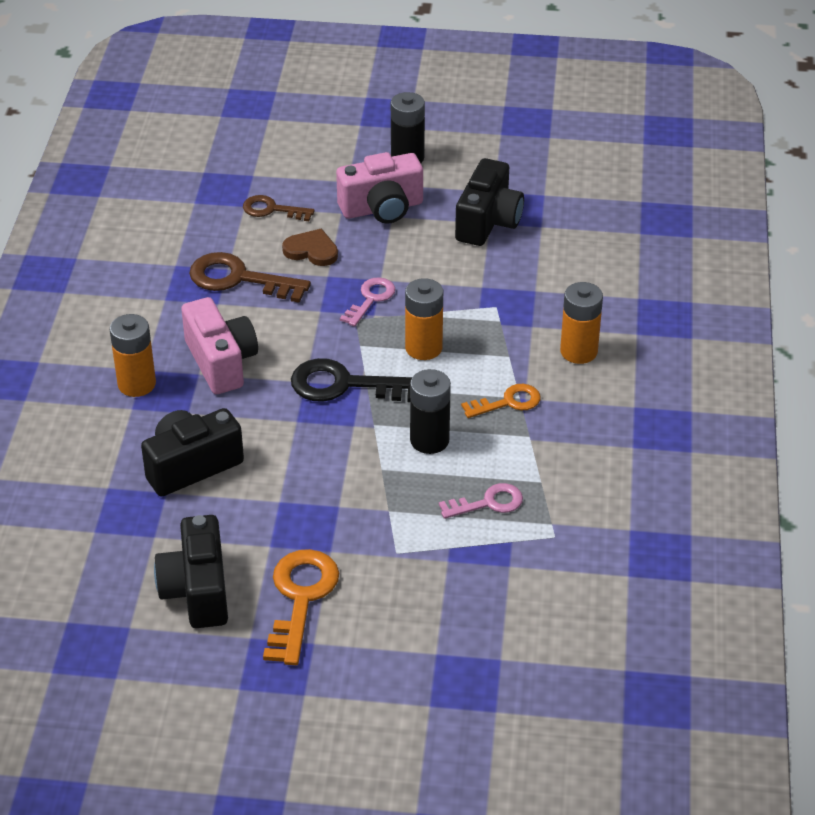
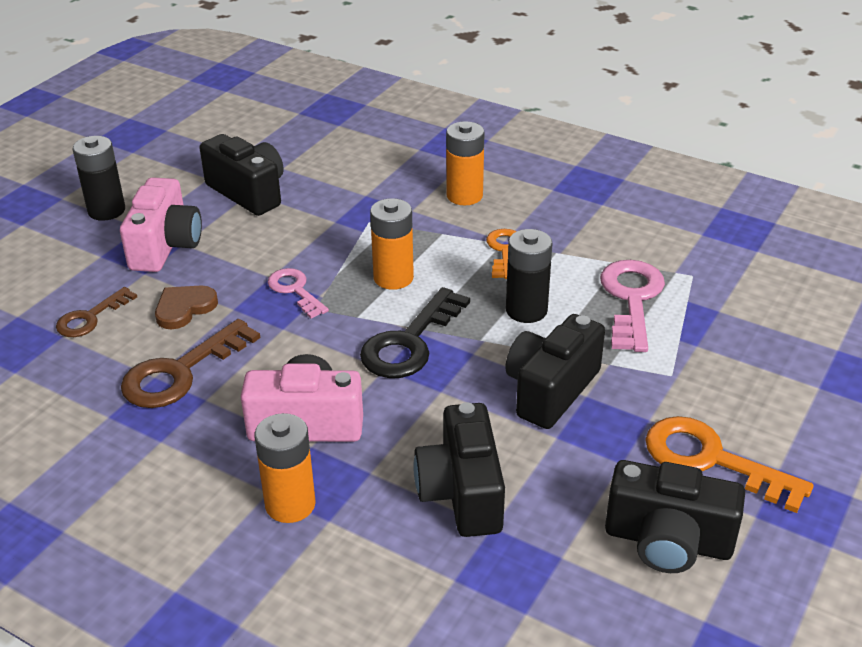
camera: 65 degrees left, 5 degrees down
pink key [439,483,523,519] -> pink key [600,260,665,352], size x1.64
none -> black camera [505,314,605,429]

